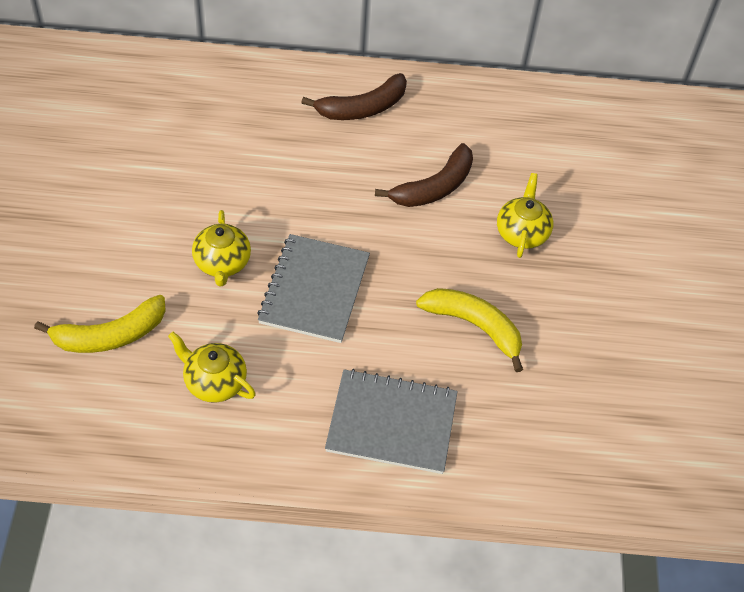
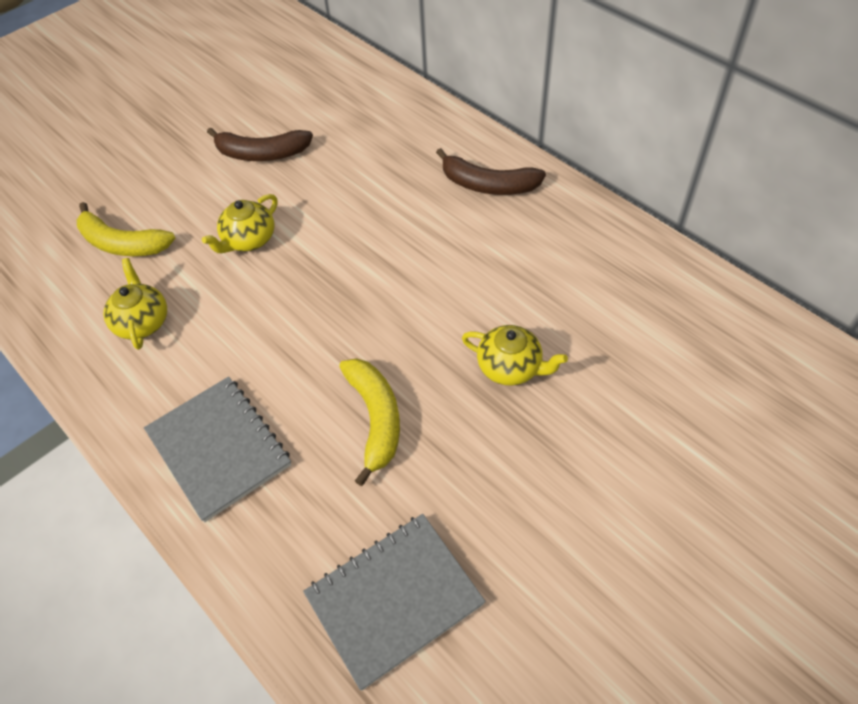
camera: 50 degrees right, 0 degrees up
grey notebook [257,234,370,343] -> grey notebook moved to [303,514,486,691]
brown banana [375,143,473,207] -> brown banana moved to [207,127,313,161]
yellow teapot [497,173,553,258] -> yellow teapot turned 60 degrees clockwise [462,325,568,386]

